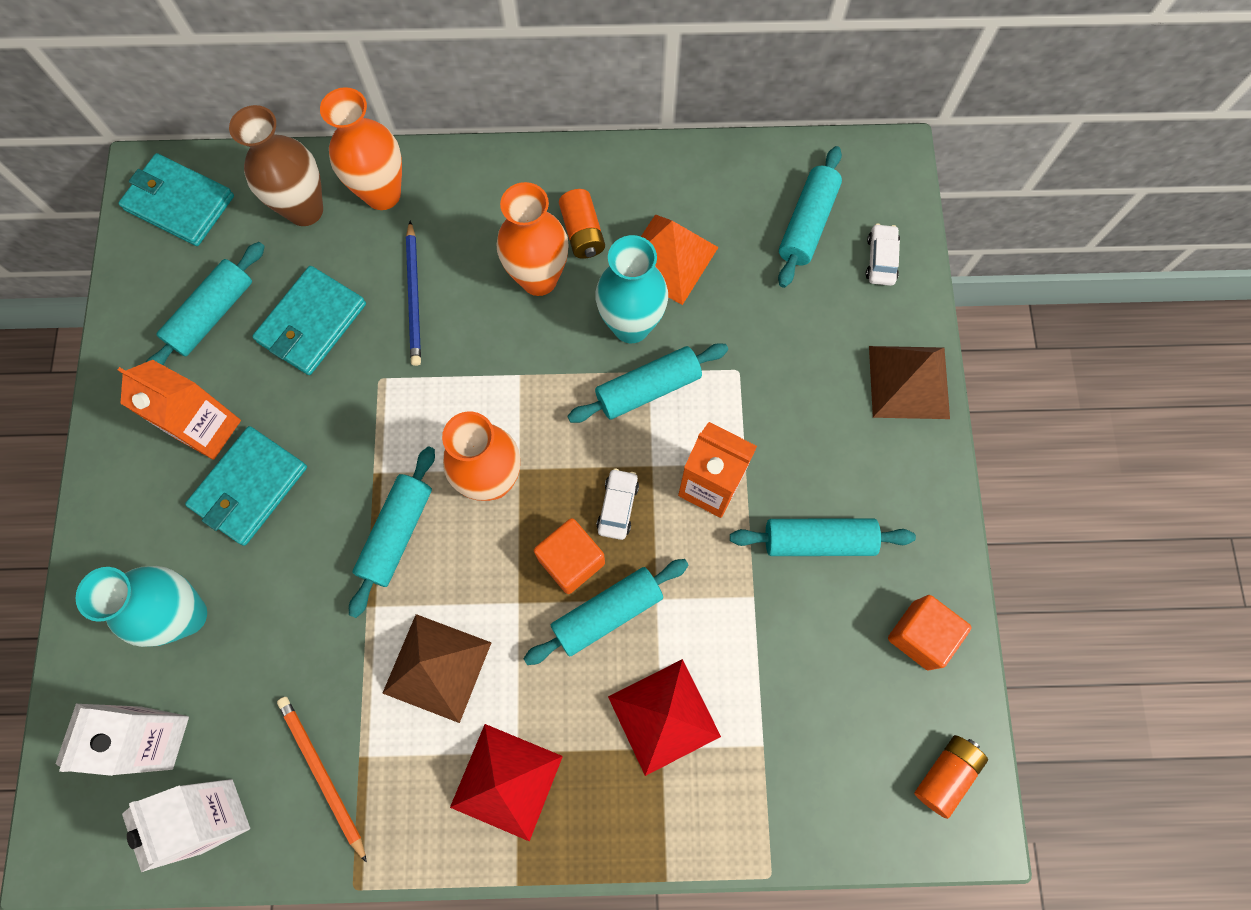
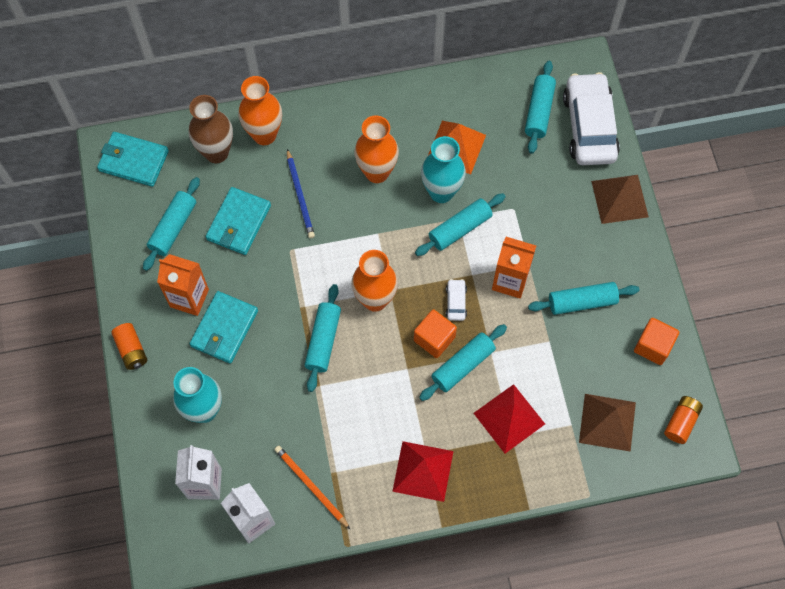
camera: 10 degrees left, 5 degrees down
brown pyramid [383,614,492,723] -> brown pyramid moved to [579,394,636,452]
orange battery [559,189,605,259] -> orange battery moved to [111,323,147,370]
white car [866,224,900,286] -> white car [563,72,620,165], size x2.42

